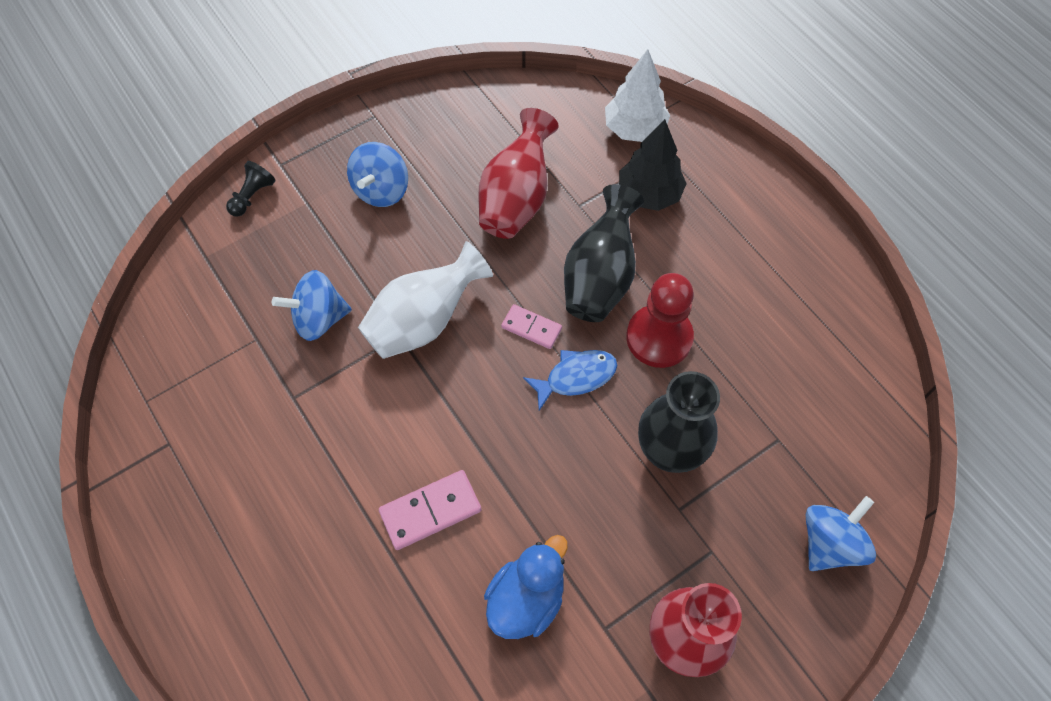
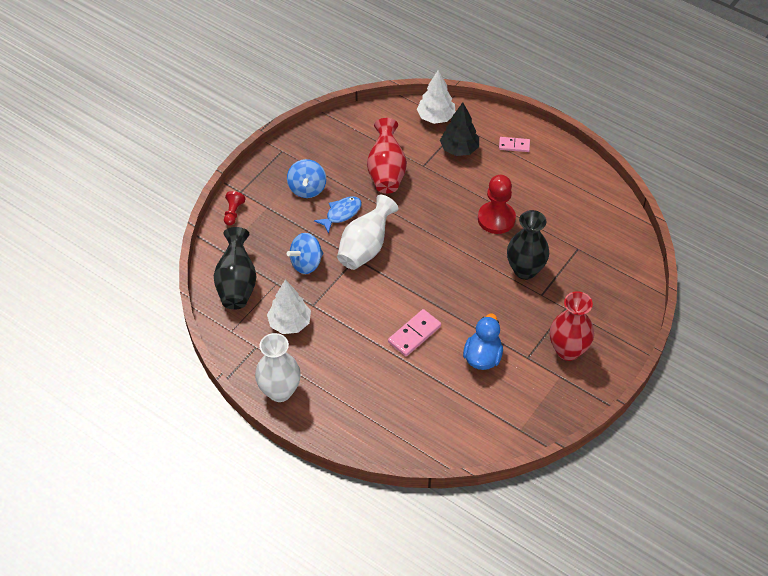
camera: 20 degrees left, 10 degrees down
black pawn [226,161,276,217] -> red pawn [224,191,246,226]
pink domino [501,304,562,349] -> pink domino moved to [499,137,530,152]
blue fish [523,350,617,410] -> blue fish moved to [314,196,362,234]
black vase [564,184,644,322] -> black vase moved to [214,227,256,309]
blue spinning top [806,496,876,571] -> none
none -> white vase [255,333,301,402]
none -> white tree [267,280,311,334]

